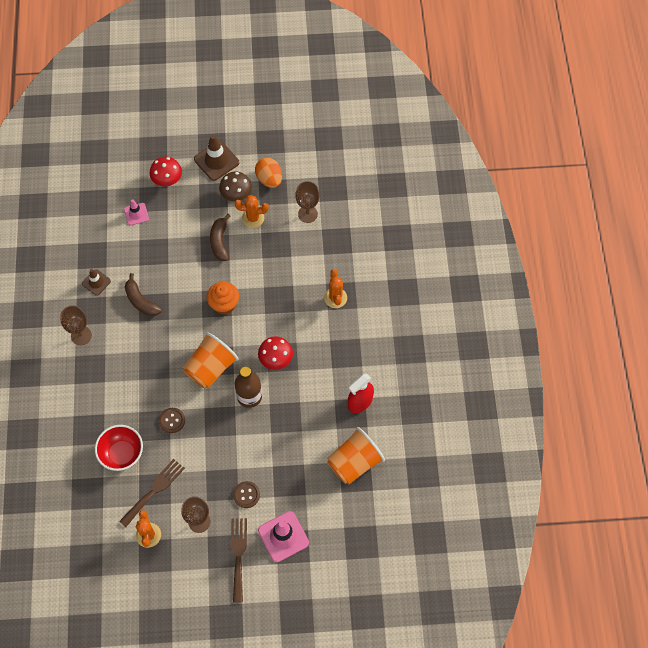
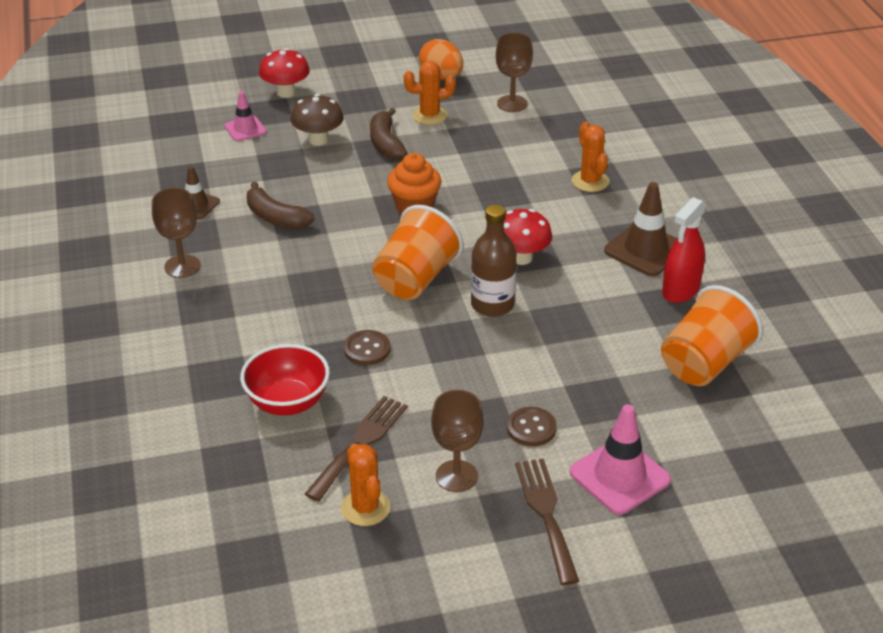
camera: 10 degrees left, 25 degrees down
brown traffic cone [194,135,239,181] -> brown traffic cone moved to [604,182,677,276]
brown mushroom [219,171,252,202] -> brown mushroom moved to [290,94,344,146]

